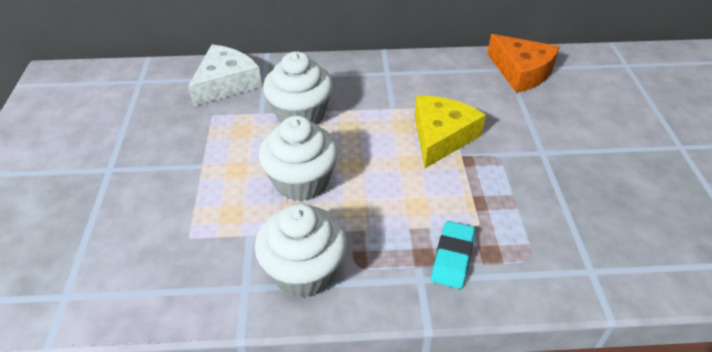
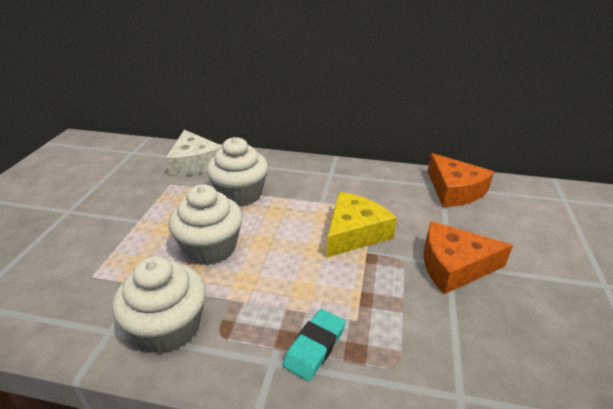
camera: 15 degrees right, 10 degrees down
white cheese [188,45,262,107] -> white cheese turned 105 degrees clockwise [166,130,222,176]
none -> orange cheese [424,221,513,294]

